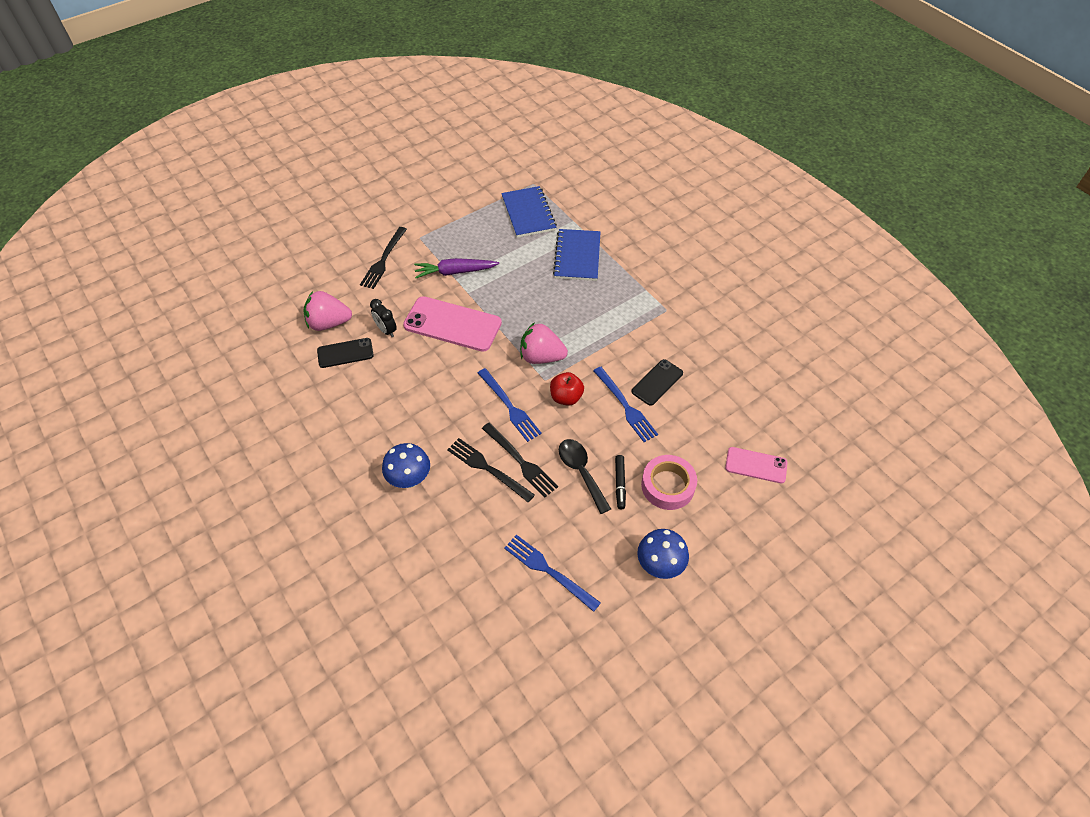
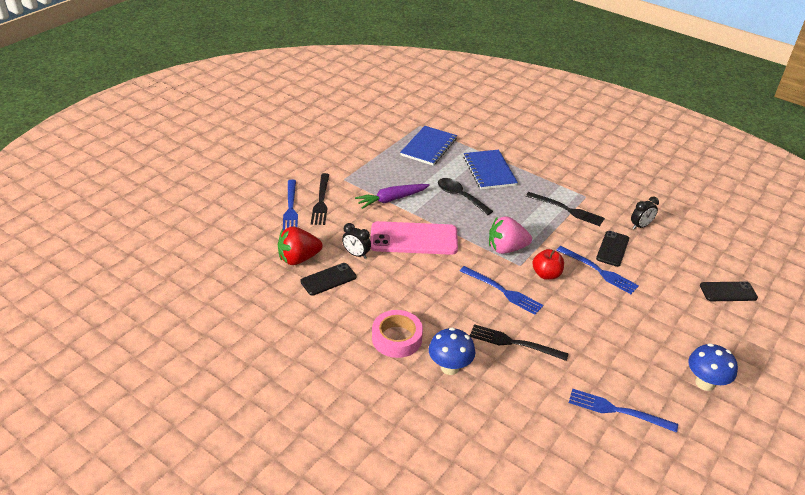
camera: 20 degrees left, 15 degrees down
pink strawberry [303,291,352,331] -> red strawberry [278,226,323,265]
black fork [482,423,558,497] -> black fork moved to [526,192,605,226]
blue notebook [501,186,557,238] -> blue notebook turned 60 degrees clockwise [400,126,457,166]
black spoon [559,439,611,514] -> black spoon moved to [438,178,493,215]
black marker [615,455,626,509] -> none
pink tape [641,455,697,510] -> pink tape moved to [372,310,423,358]
pink phone [725,447,788,483] -> black phone [700,282,758,301]
none -> blue fork [283,180,298,231]
none -> black clock [631,197,659,229]

